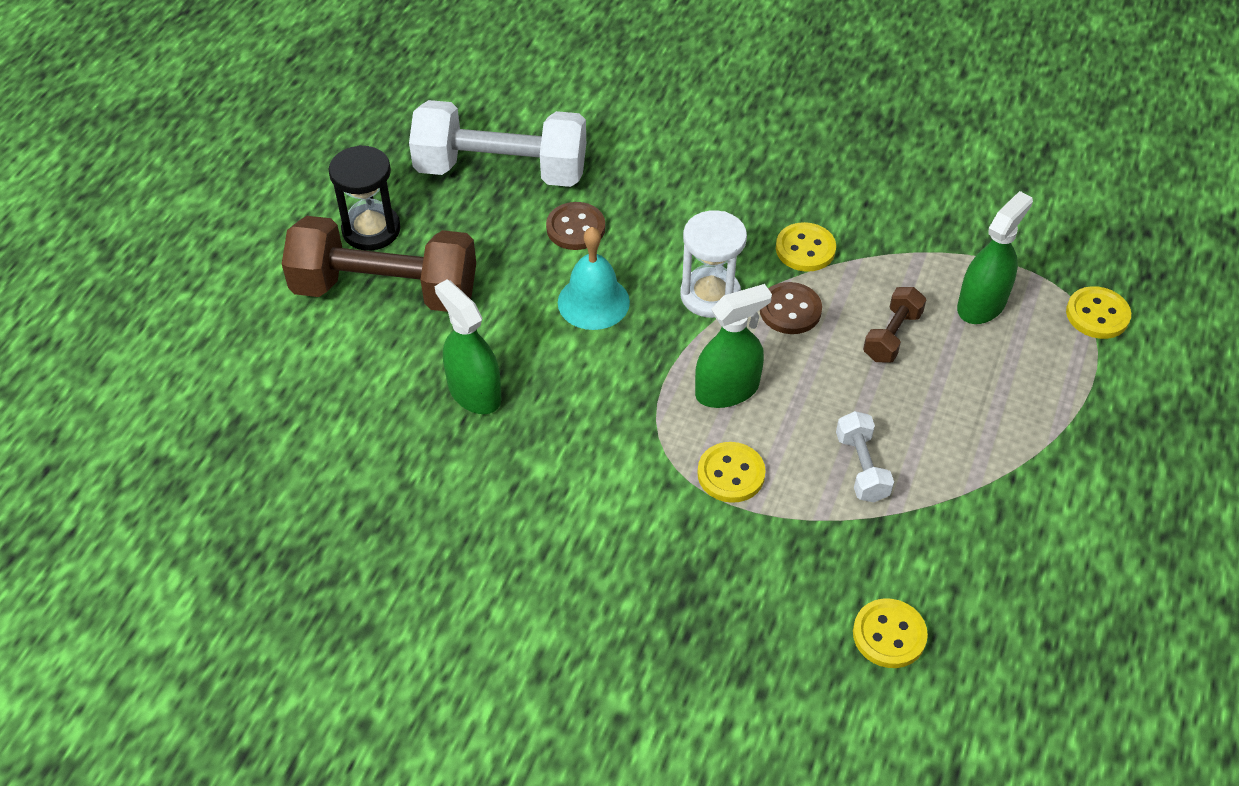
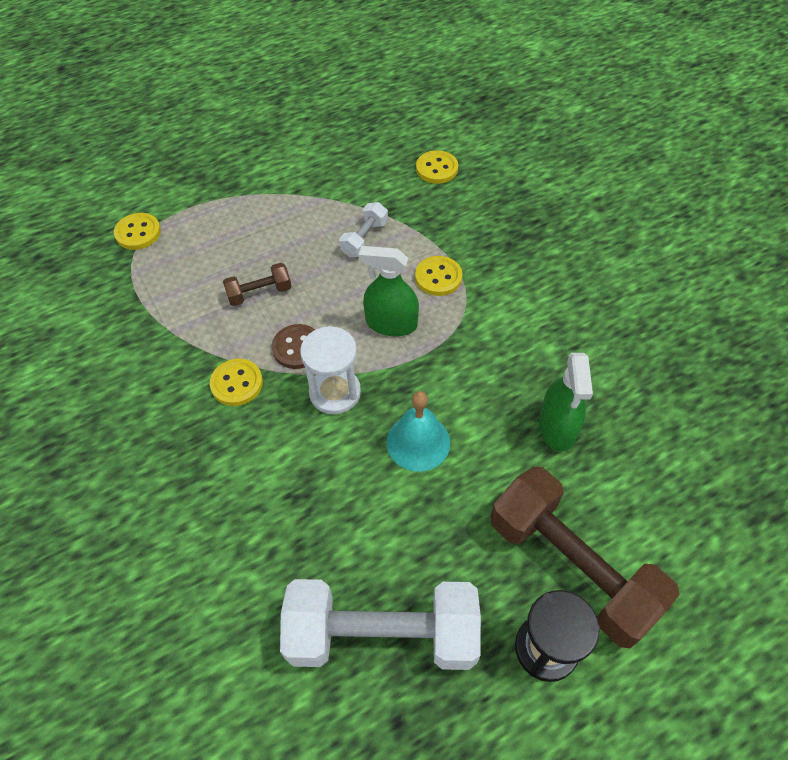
camera: 140 degrees left, 5 degrees up
white dumbbell [409,100,586,187] -> white dumbbell turned 45 degrees counterclockwise [280,579,481,670]
brown button [546,202,605,250] -> none
green spray bottle [957,191,1033,324] -> none

